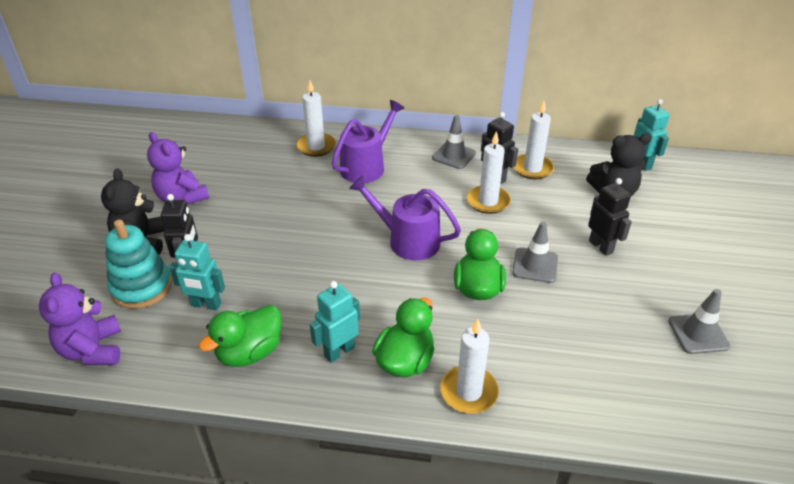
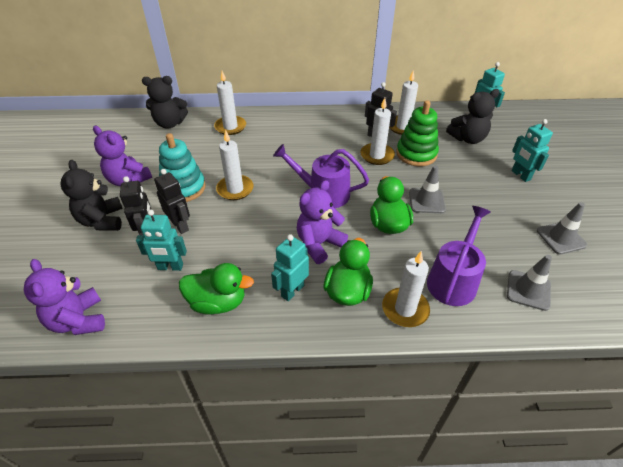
camera: 10 degrees left, 5 degrees up
turquoise stacking toy [105,219,172,309] -> turquoise stacking toy moved to [159,133,206,202]
green duck [198,305,281,367] -> green duck turned 120 degrees counterclockwise [179,263,254,315]
purple watering can [332,100,404,183] -> purple watering can moved to [427,206,490,306]
grey traffic cone [432,115,476,169] -> grey traffic cone moved to [507,255,552,311]
black robot [588,178,632,256] -> black robot moved to [154,169,190,234]
none -> black teddy bear [142,76,188,128]
none -> white candle [216,130,253,200]
none -> purple teddy bear [297,180,348,264]
none -> green stacking toy [396,101,439,166]
none -> turquoise robot [512,119,553,182]

